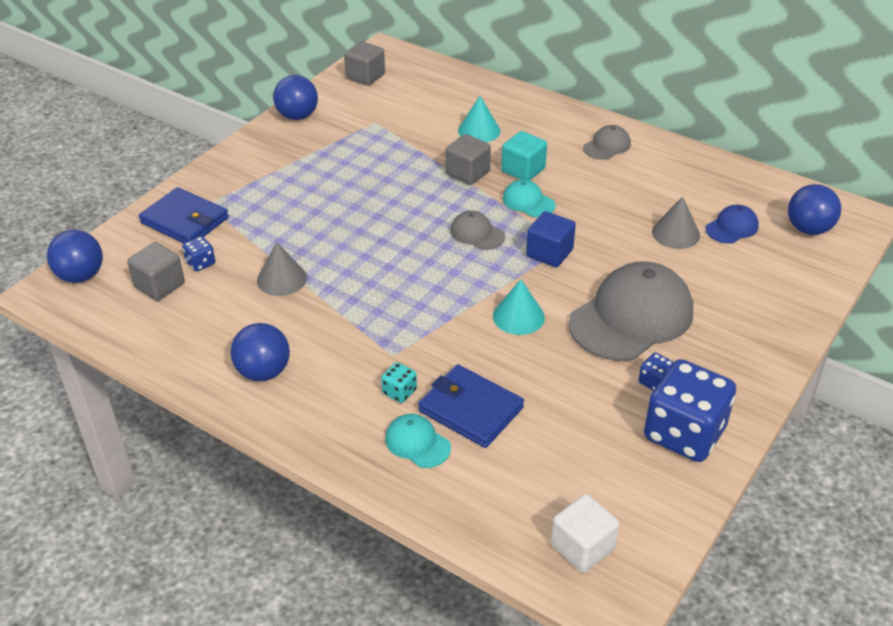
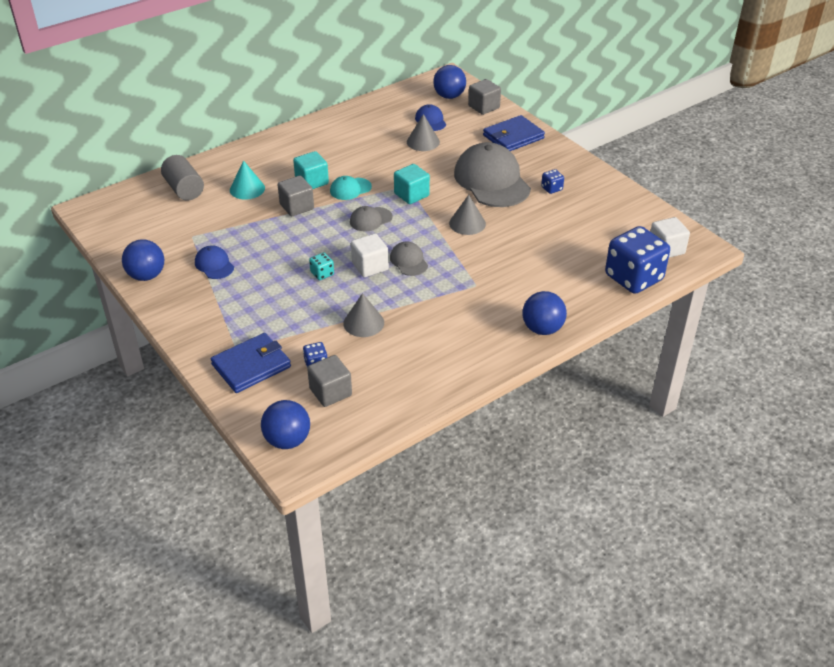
camera: 70 degrees left, 0 degrees up
blue ball [231,323,290,381] -> blue ball moved to [522,291,567,335]
grey cube [344,41,385,86] -> grey cube moved to [468,79,501,115]
turquoise dice [381,362,417,403] -> turquoise dice moved to [309,253,334,280]
turquoise cap [385,414,451,468] -> none
blue wallet [418,364,524,448] -> blue wallet moved to [483,115,545,151]
turquoise cone [493,279,545,335] -> grey cone [449,195,486,235]
blue cube [526,211,576,267] -> turquoise cube [394,164,430,204]
grey cap [583,125,631,160] -> grey cap moved to [390,242,428,276]
blue dice [644,359,736,462] -> blue dice moved to [605,226,670,294]
none -> grey cylinder [161,155,204,201]
none -> blue cap [195,245,234,279]
none -> white cube [351,233,389,277]

